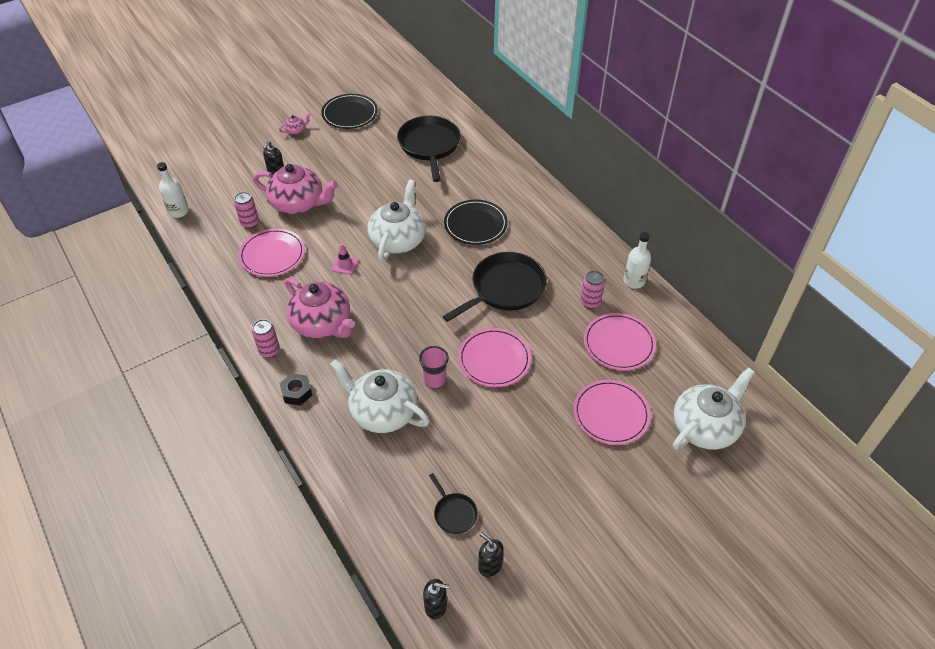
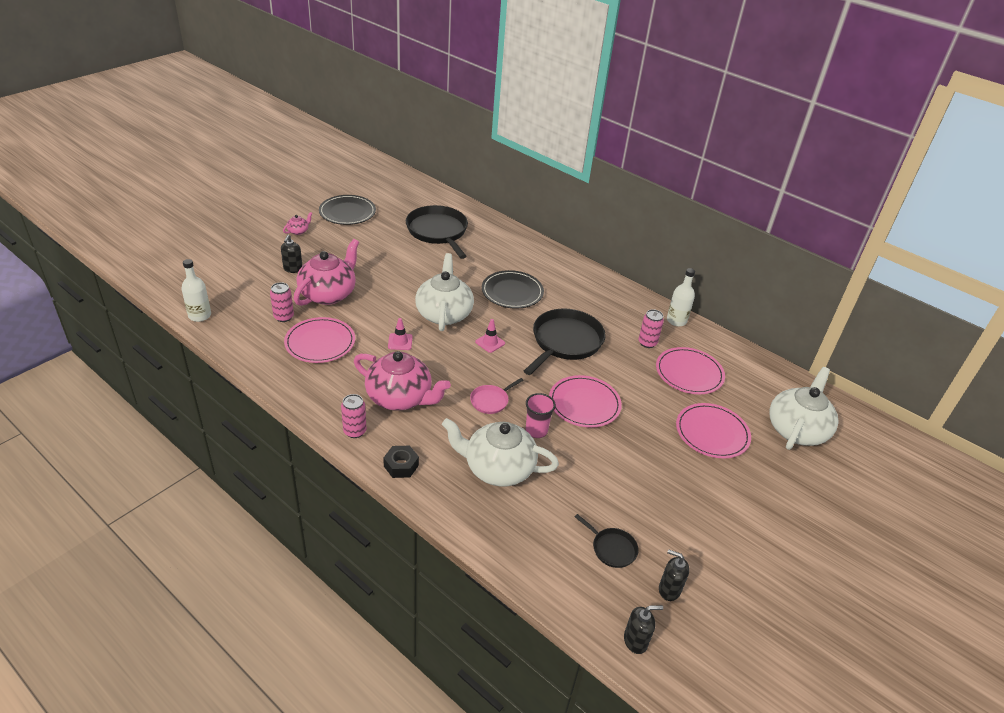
camera: 20 degrees left, 10 degrees down
pink teapot [253,164,338,214] -> pink teapot turned 60 degrees counterclockwise [293,239,359,306]
none -> pink pan [470,378,523,414]
none -> pink traffic cone [475,319,505,353]

